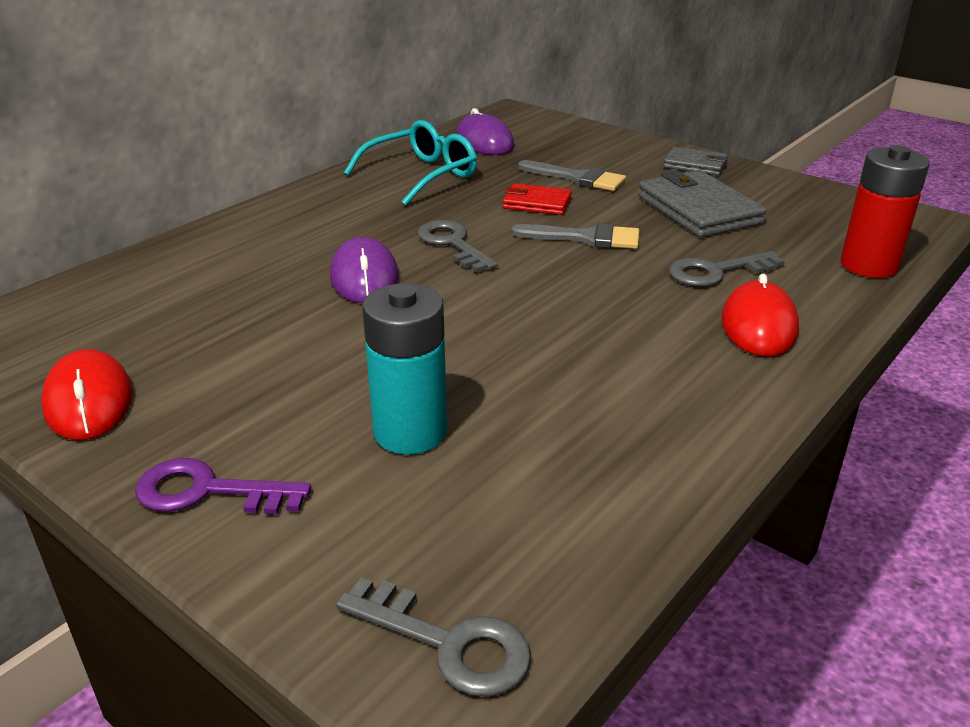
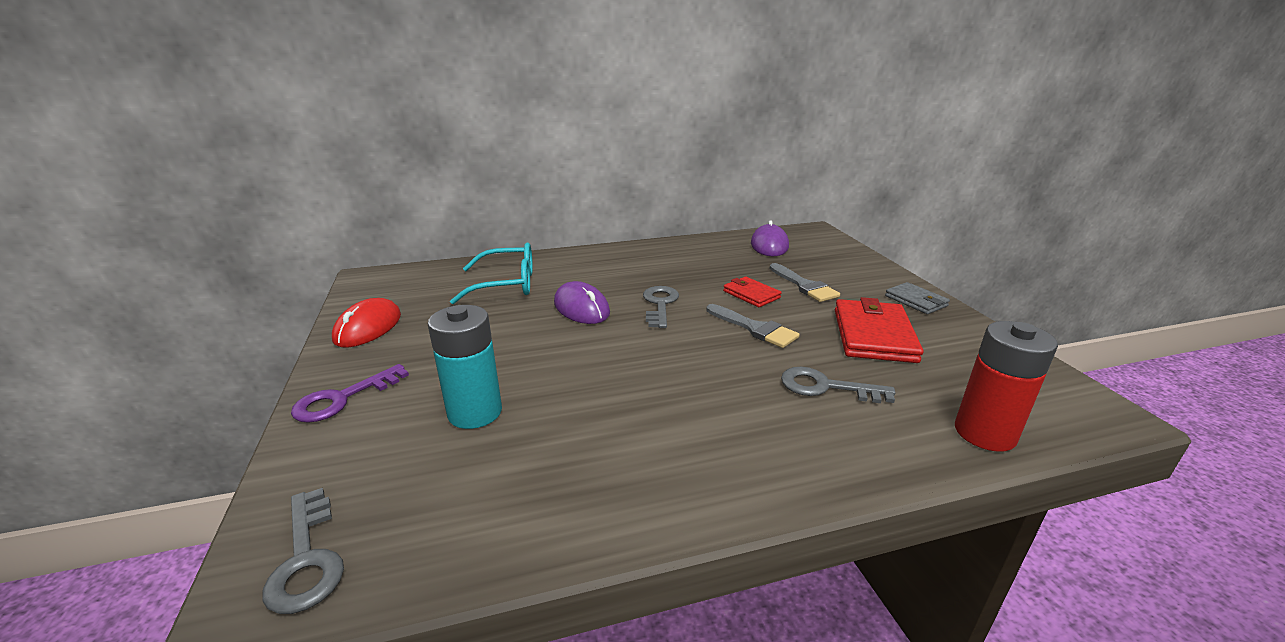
camera: 35 degrees right, 5 degrees down
purple key [135,458,311,514] -> purple key turned 90 degrees counterclockwise [291,364,409,423]
purple mouse [330,237,399,303] -> purple mouse turned 60 degrees counterclockwise [554,281,610,324]
turquoise glasses [344,120,477,205] -> turquoise glasses moved to [450,243,533,304]
grey wallet [638,170,766,237] -> red wallet [835,297,924,363]
red mouse [721,274,799,356] -> none

